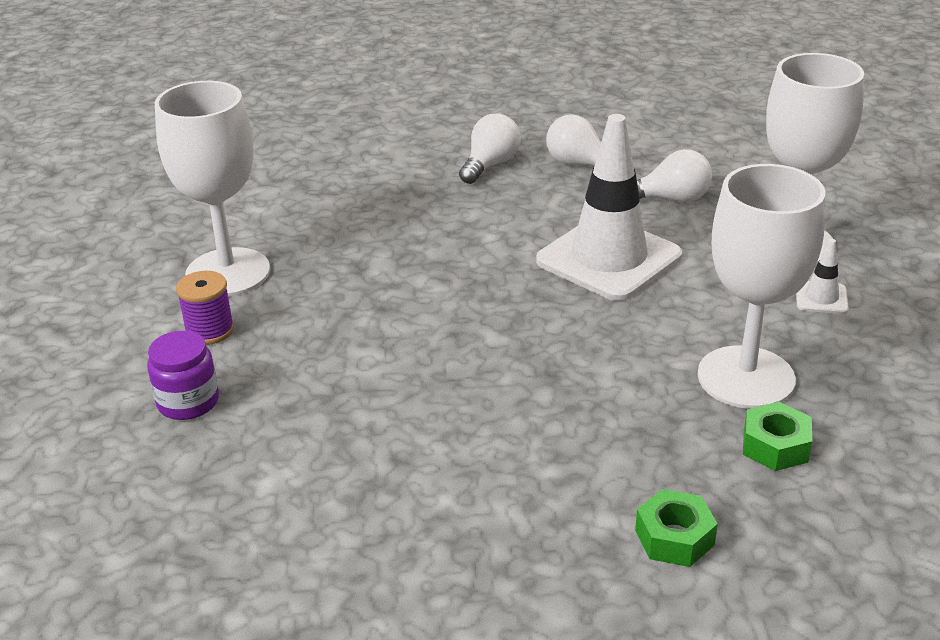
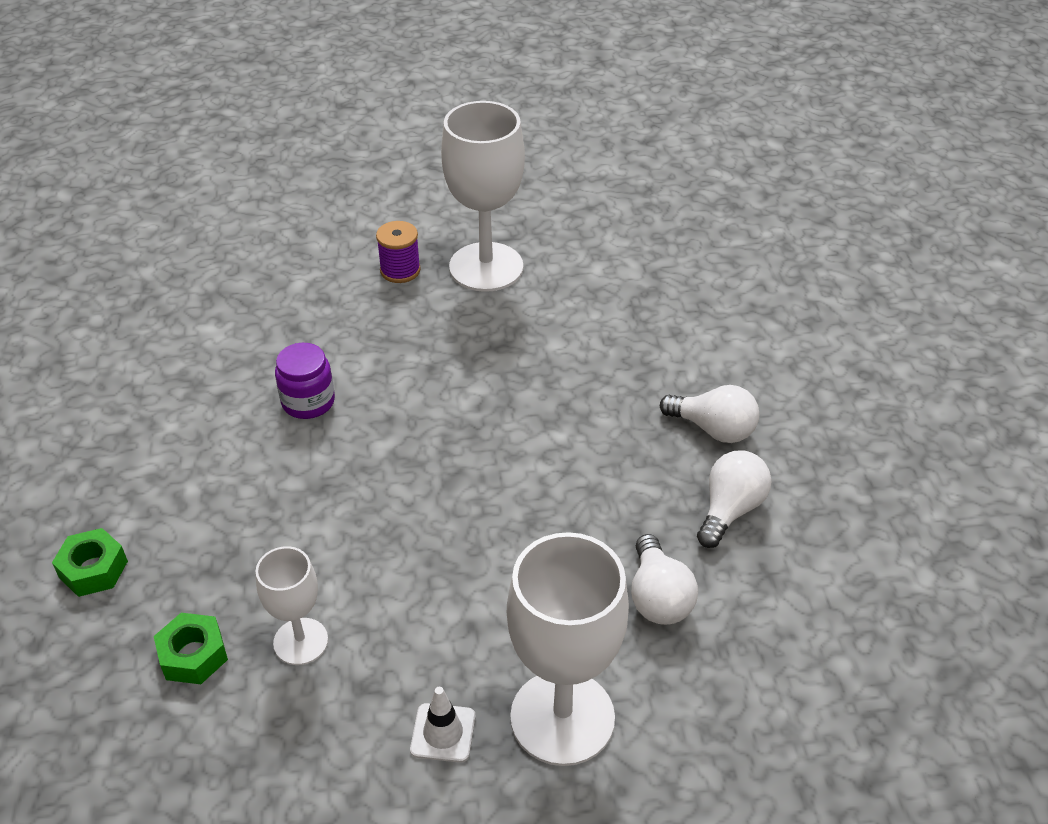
camera: 85 degrees right, 10 degrees up
purple jar [147,331,219,420] -> purple jar moved to [275,343,335,419]
white traffic cone [536,114,682,301] -> none
white goblet [698,164,825,409] -> white goblet [255,546,328,665], size x0.55

